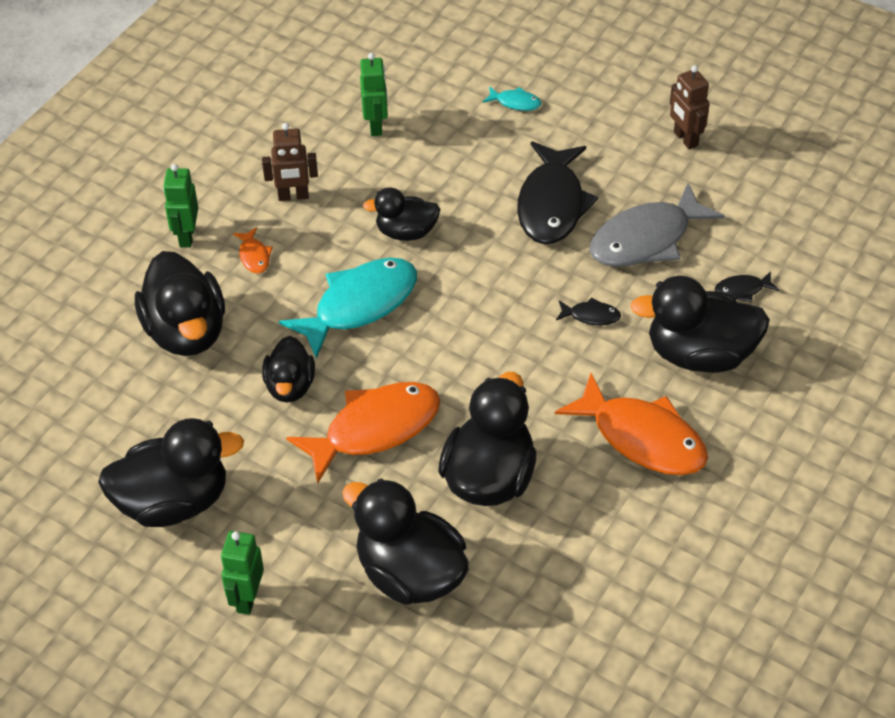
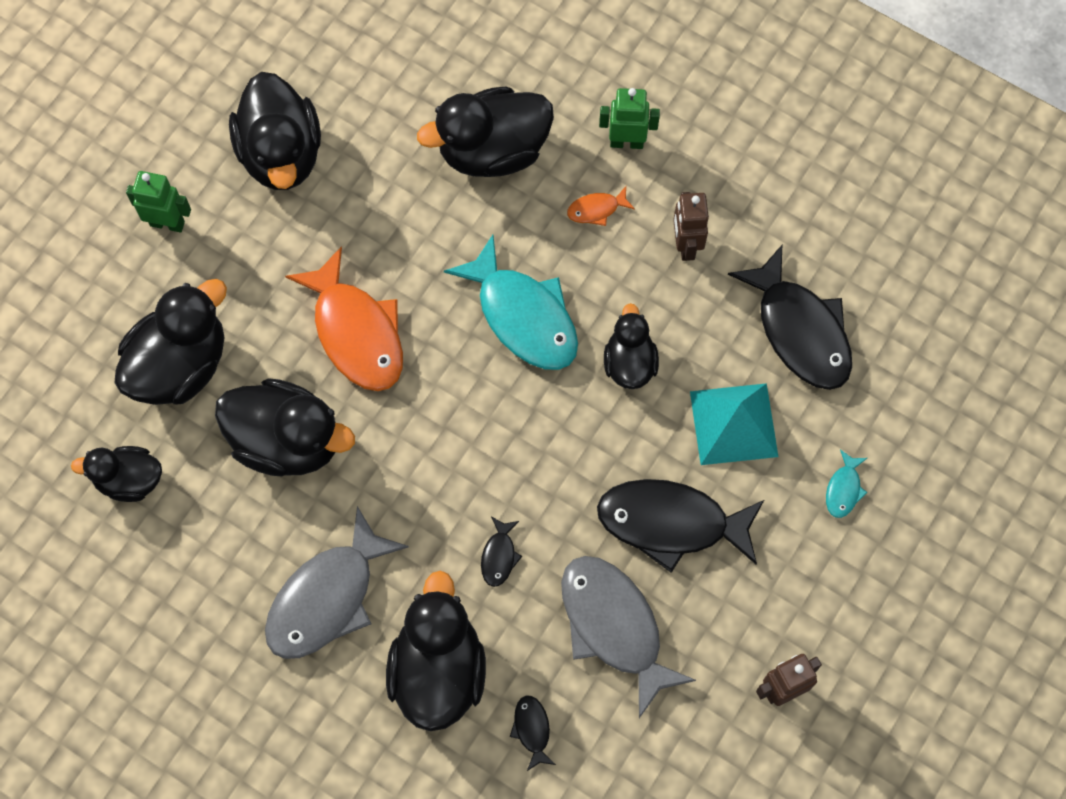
camera: 90 degrees right, 20 degrees up
black duck [262,336,315,402] -> black duck moved to [71,446,162,502]
green robot [360,53,388,136] -> black fish [728,245,852,390]
orange fish [555,373,708,475] -> grey fish [265,506,409,659]
none -> turquoise pyramid [690,383,779,465]

